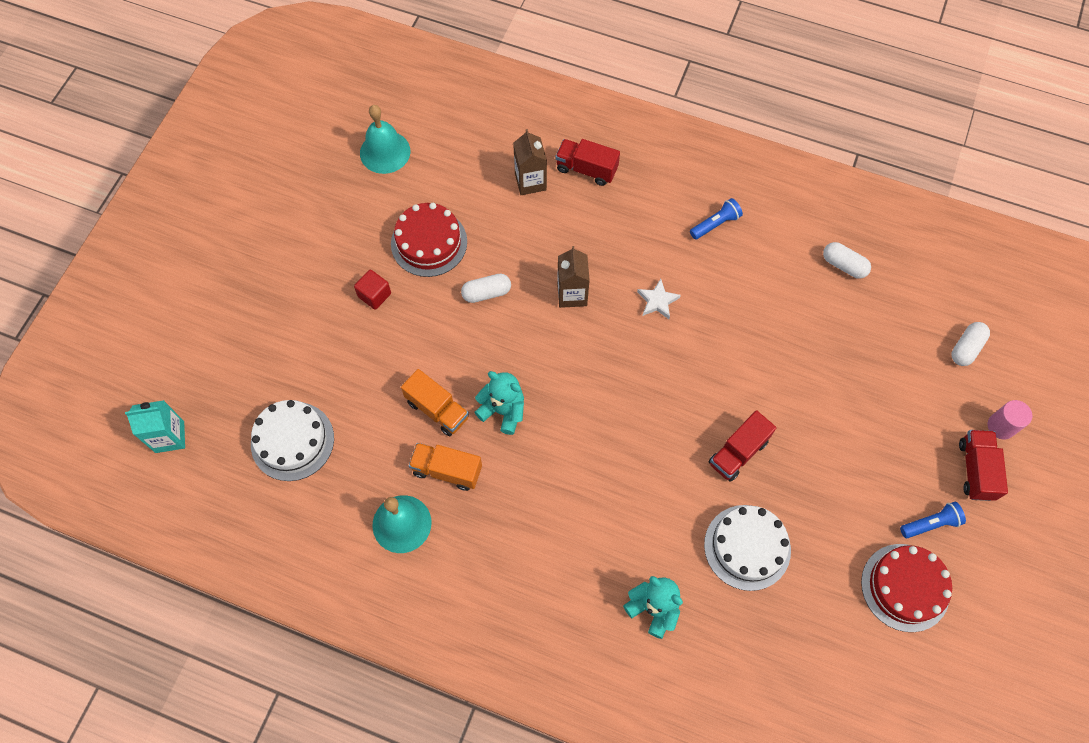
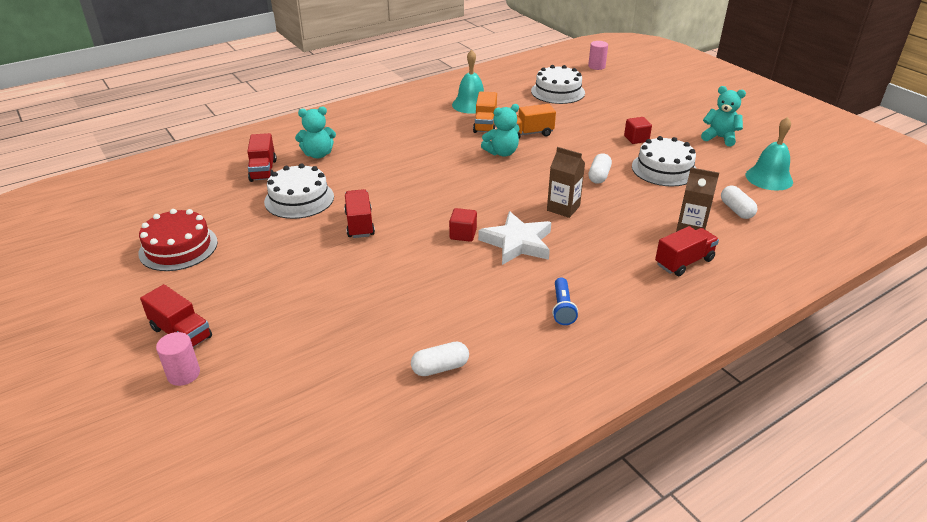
camera: 125 degrees right, 30 degrees down
turquoise carton [125,400,185,453] -> pink cylinder [588,41,608,70]
red cake [391,203,467,277] -> white cake [632,136,696,187]
orange truck [409,443,482,491] -> orange truck turned 135 degrees clockwise [473,91,497,133]
white star [637,279,681,319] -> white star [478,211,551,265], size x1.82
blue flashlight [900,502,966,538] -> none
white capsule [952,322,990,366] -> white capsule moved to [721,186,758,219]
none -> red truck [247,133,277,182]
none -> red cube [449,208,477,242]
none -> turquoise teddy bear [701,86,746,147]

